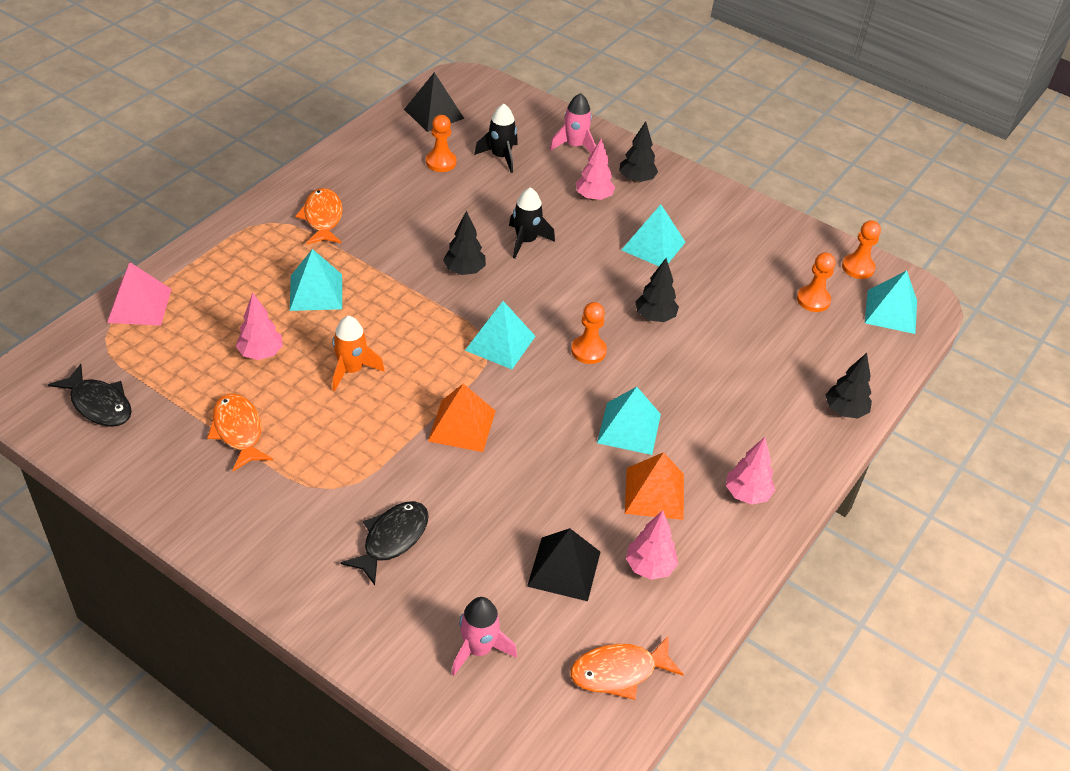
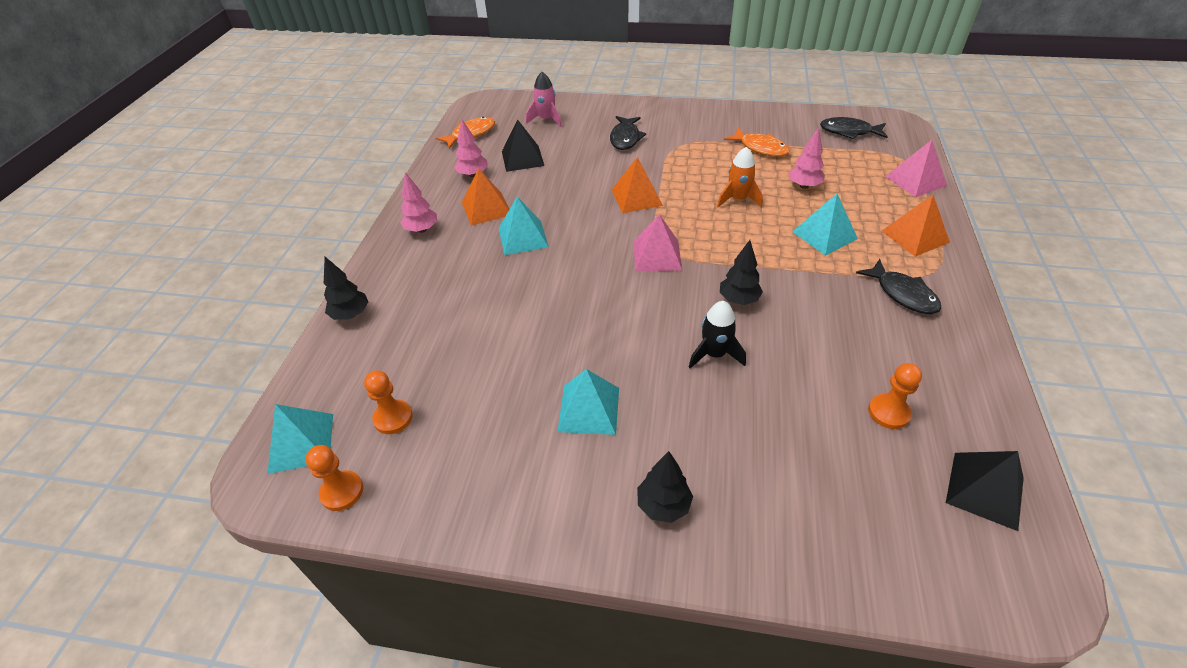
camera: 160 degrees right, 0 degrees up
orange fish [295,188,343,245] -> black fish [856,259,941,314]
turquoise pyramid [465,301,536,369] -> pink pyramid [633,214,682,272]
black rocket [474,104,518,173] -> none
pink rocket [550,93,596,153] -> none
orange pawn [571,302,607,364] -> none
pink tree [576,138,615,201] -> none
black tree [635,258,679,322] -> none
none -> orange pyramid [882,195,950,257]

